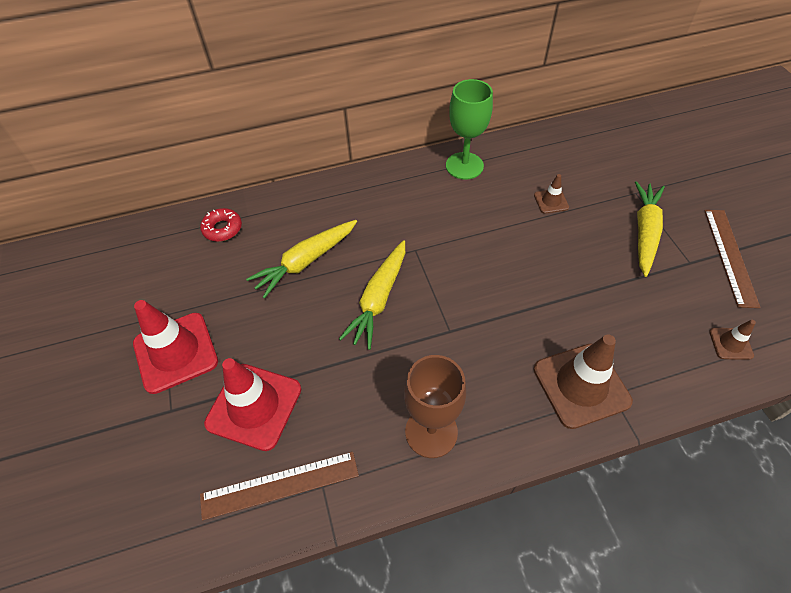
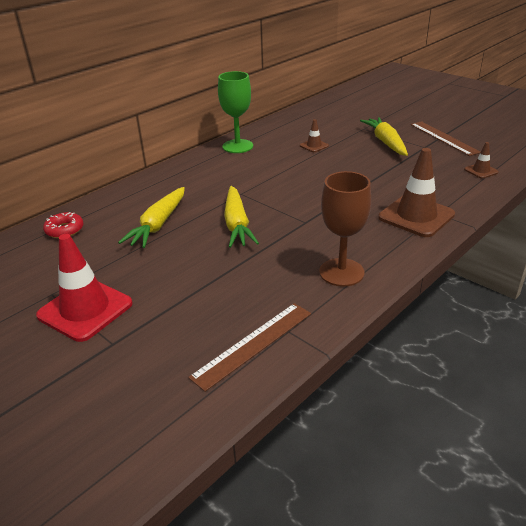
camera: 30 degrees left, 20 degrees down
red traffic cone [204,358,301,451] -> none

